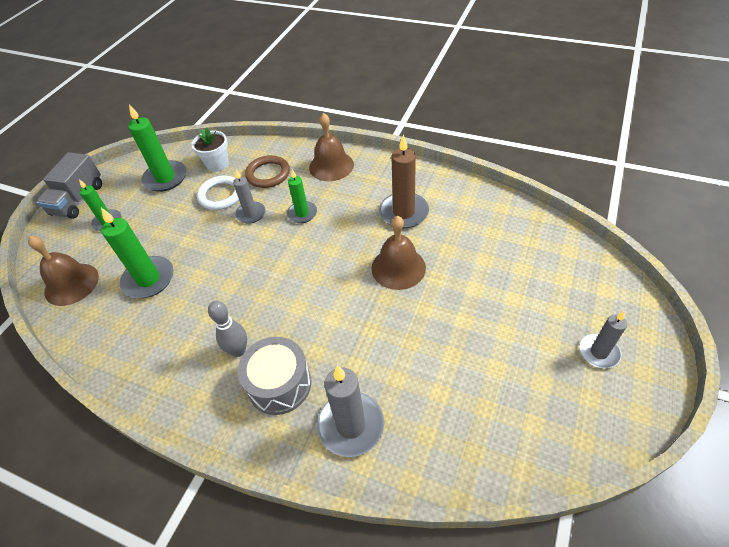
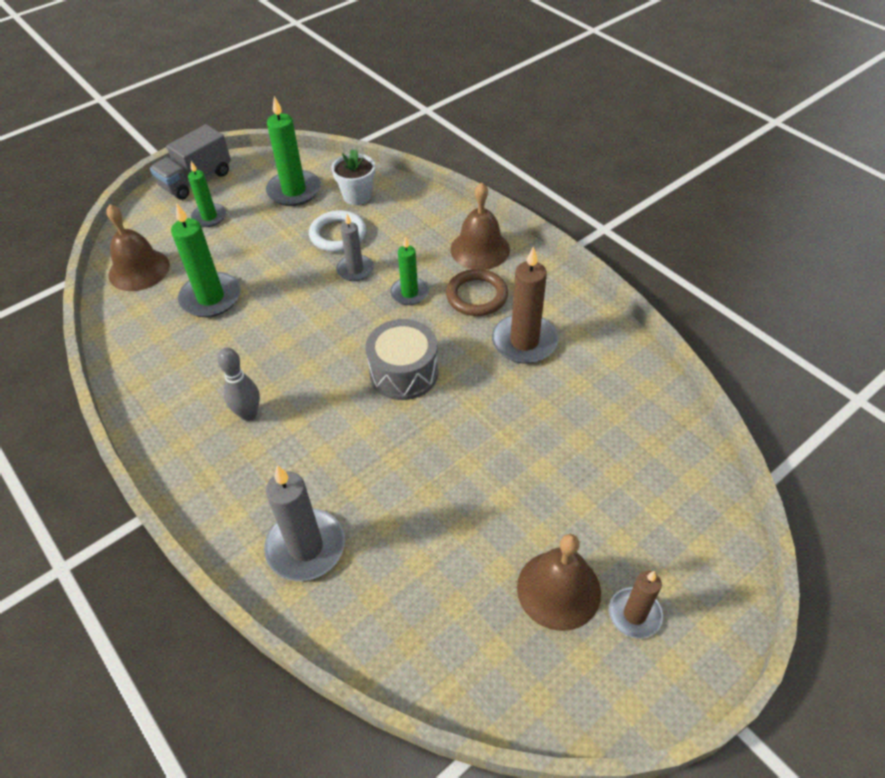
camera: 25 degrees right, 0 degrees up
grey drum [238,337,311,415] -> grey drum moved to [366,319,438,400]
brown ring [245,155,290,188] -> brown ring moved to [446,269,508,316]
brown bell [371,216,426,290] -> brown bell moved to [517,534,601,631]
grey candle [580,311,627,368] -> brown candle [609,571,663,639]

